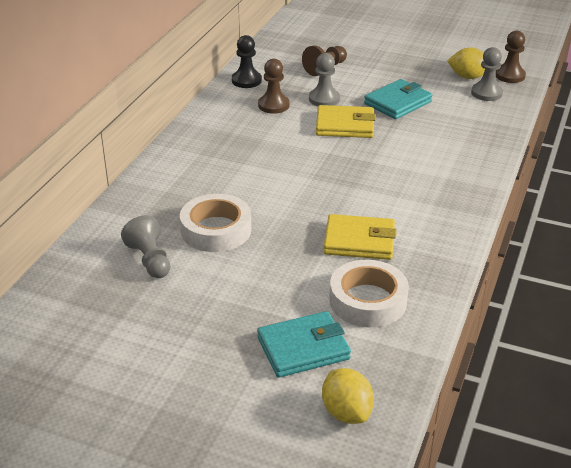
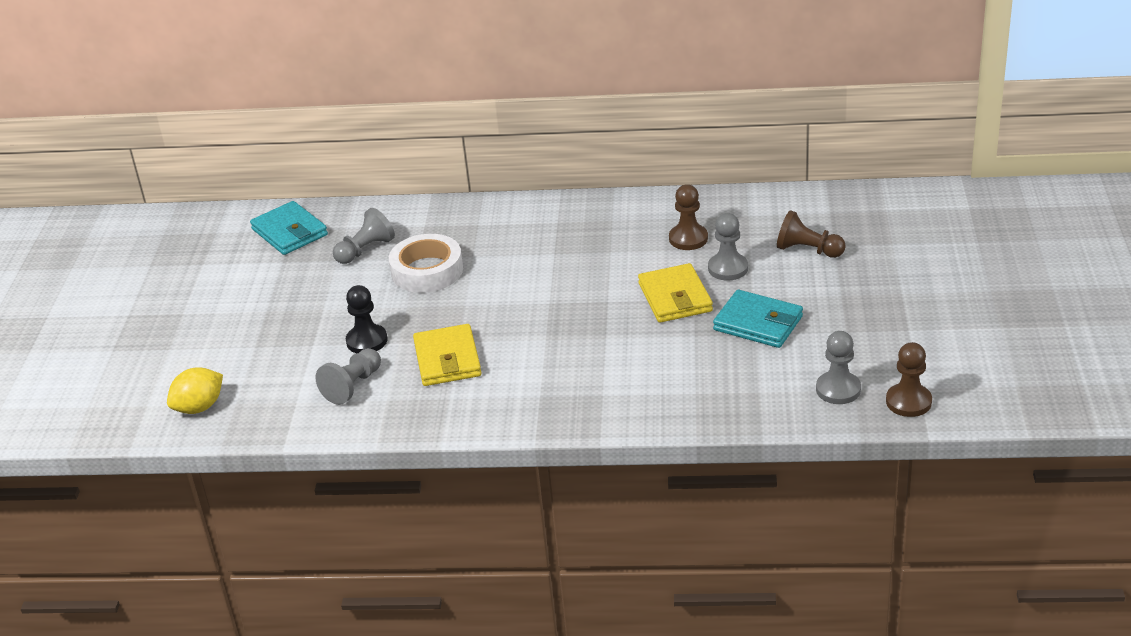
camera: 75 degrees right, 0 degrees up
black pawn [232,35,262,88] -> black pawn moved to [346,285,388,353]
turquoise wallet [257,311,351,378] -> turquoise wallet moved to [250,201,328,255]
white tape [329,260,409,327] -> grey pawn [316,348,381,405]
yellow lemon [447,48,485,79] -> none

